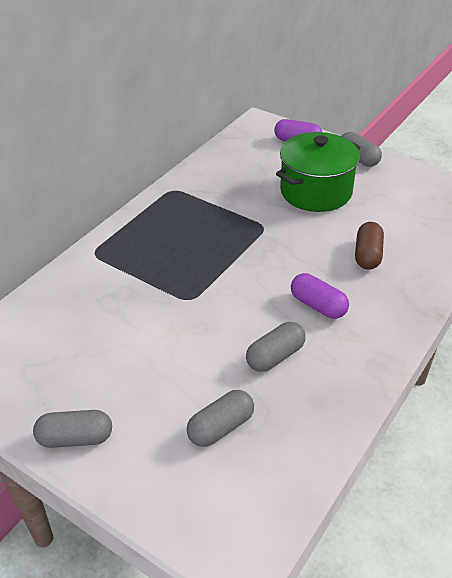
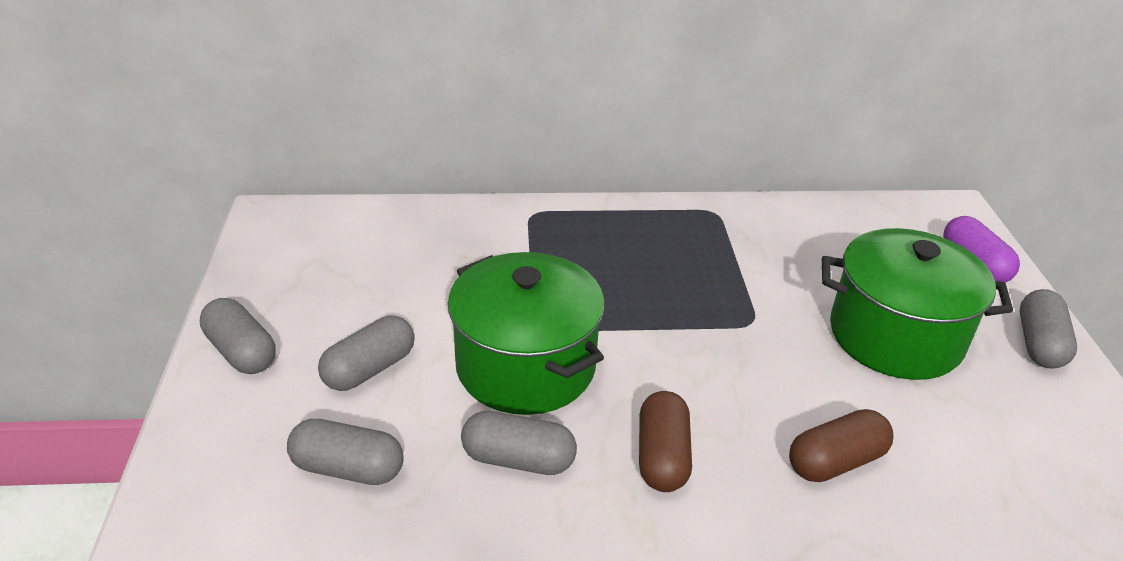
camera: 50 degrees right, 5 degrees down
purple capsule [291,273,349,319] -> brown capsule [639,391,692,492]
none -> grey capsule [318,316,415,391]
none -> green pot [448,252,605,415]

